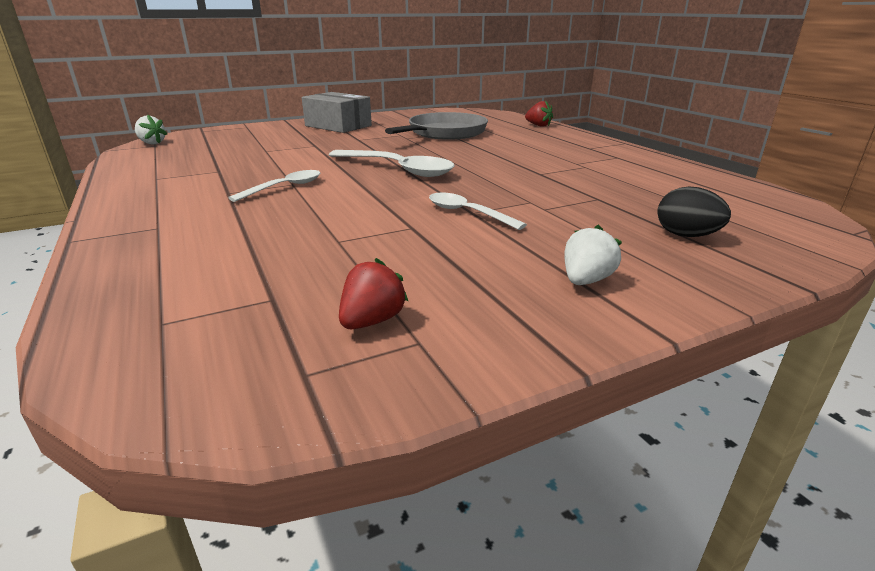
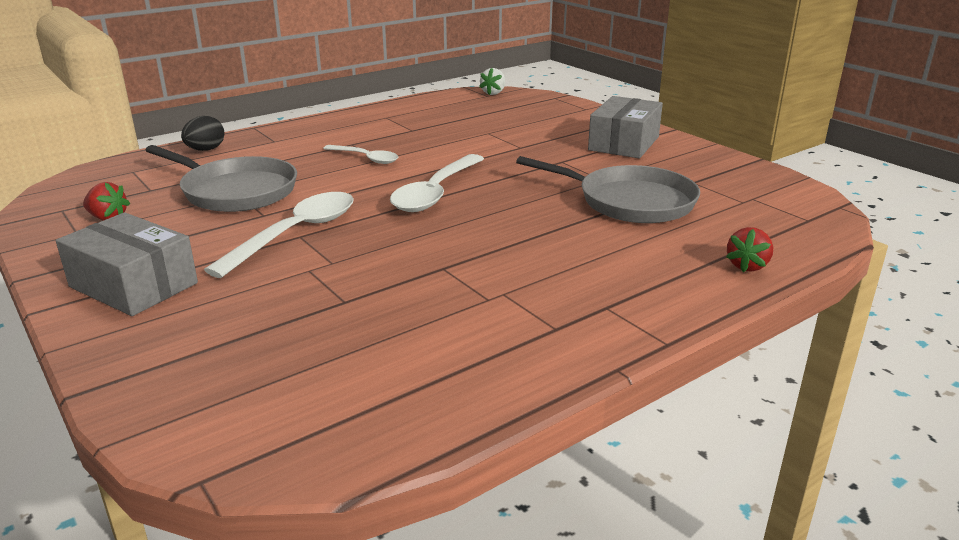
camera: 80 degrees right, 0 degrees up
white spoon [429,193,527,230] -> white spoon [204,192,354,278], size x1.69
white strawberry [564,225,622,285] -> grey box [56,212,198,316]
black egg [657,186,731,237] -> black egg moved to [181,116,224,151]
none -> grey pan [145,145,297,212]

